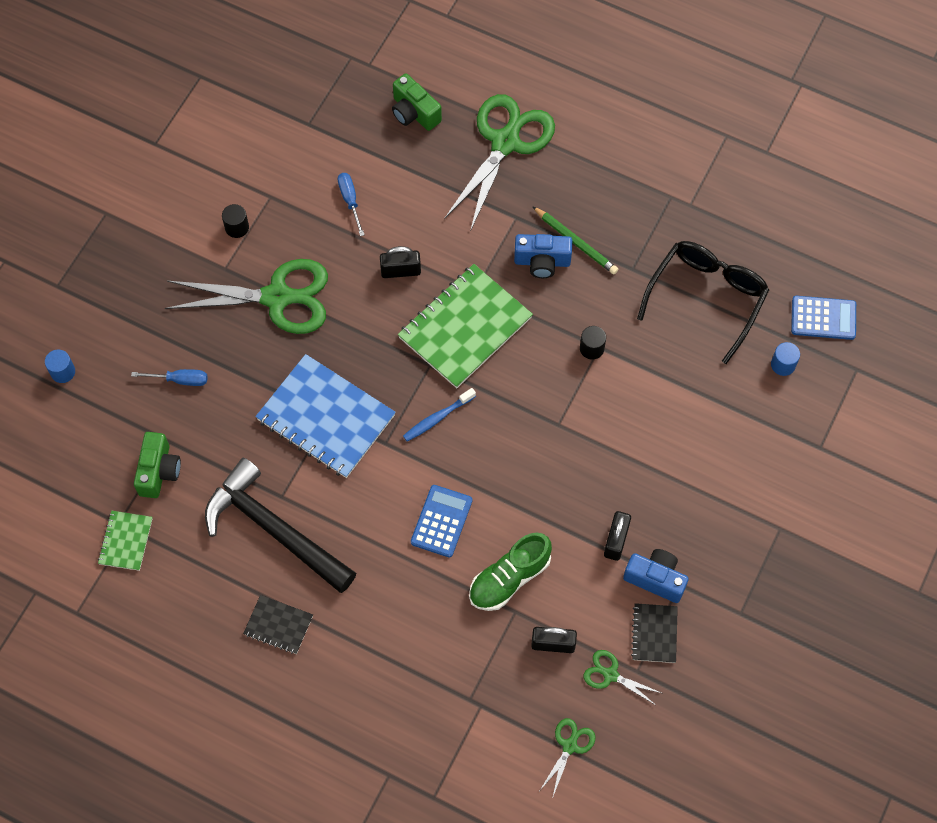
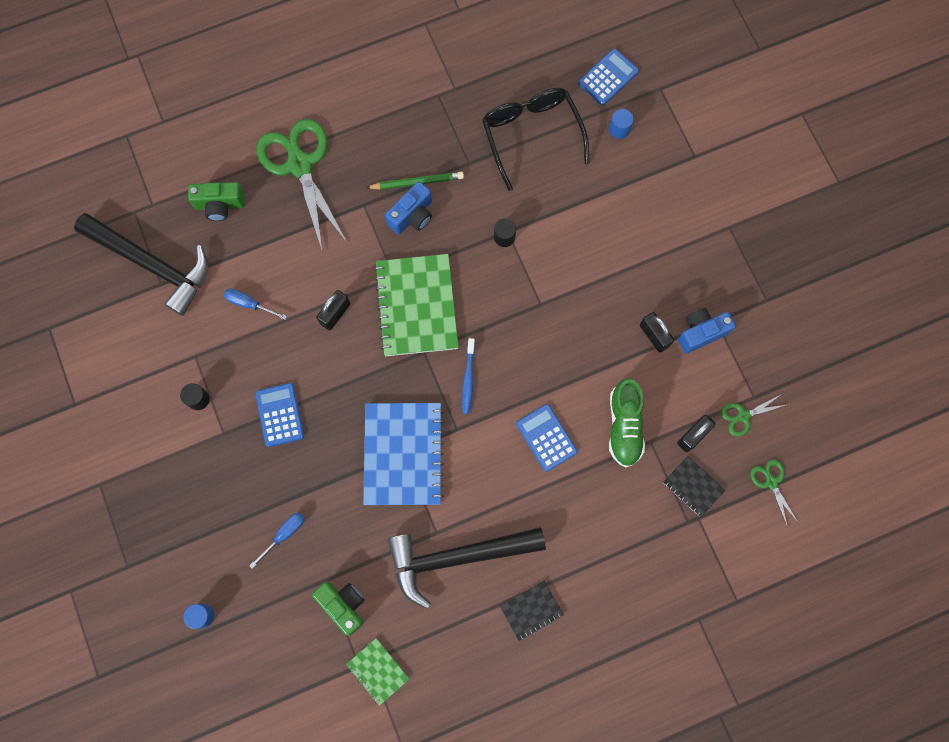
camera: 50 degrees left, 10 degrees up
green scissors [165,259,328,334] -> blue calculator [255,383,304,447]
blue notebook [255,354,396,478] -> blue notebook turned 75 degrees counterclockwise [363,403,444,505]
black notebook [631,603,678,663] -> black notebook moved to [663,456,726,517]
none -> black hammer [74,213,209,316]

